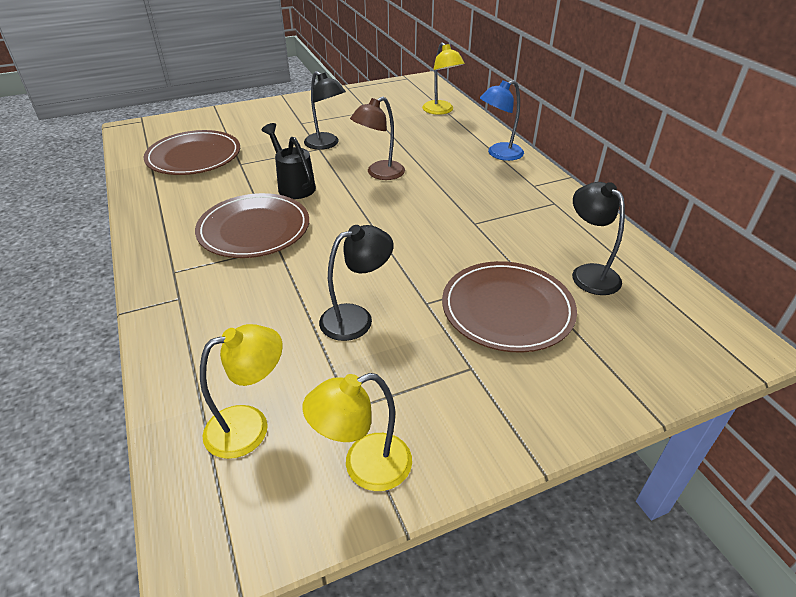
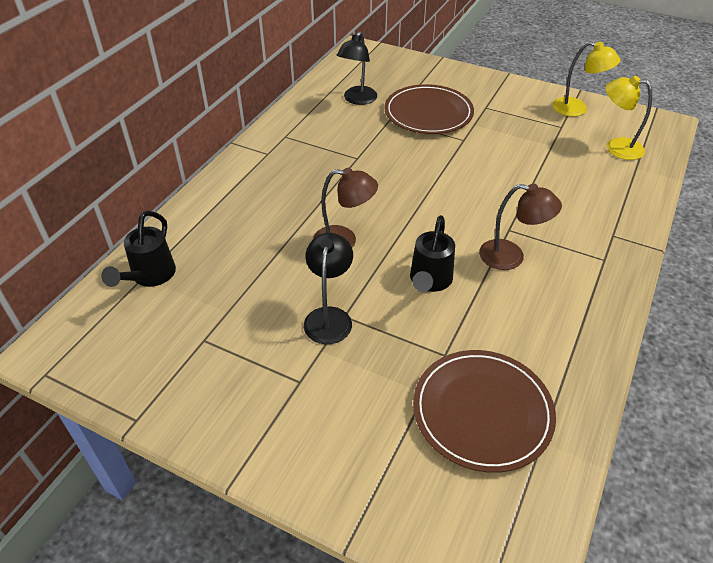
camera: 130 degrees left, 5 degrees up
brown plate [195,193,309,258] -> brown lamp [479,184,562,270]
black lamp [319,225,394,341] -> none
yellow lamp [422,42,465,115] -> black watering can [101,210,176,287]
blue lamp [480,80,524,161] -> none

